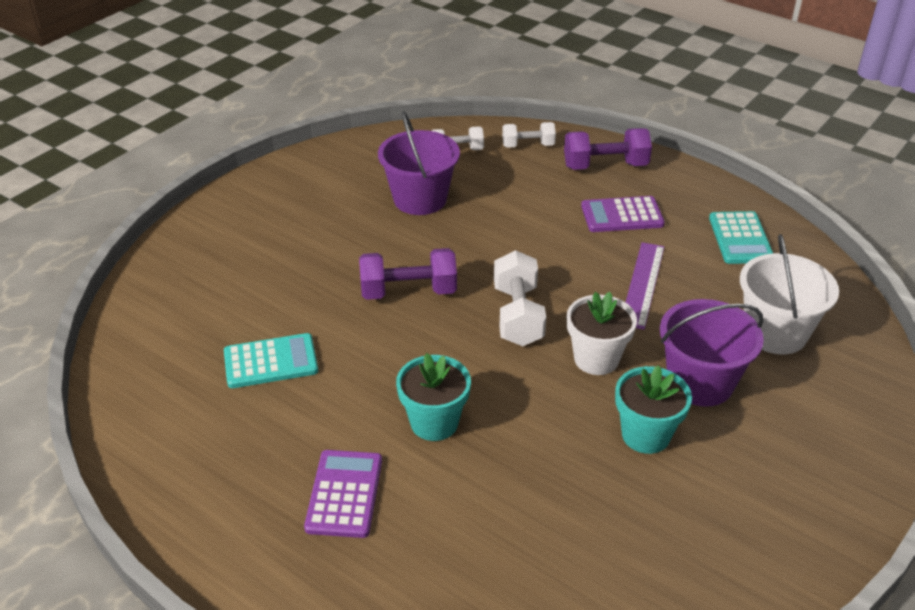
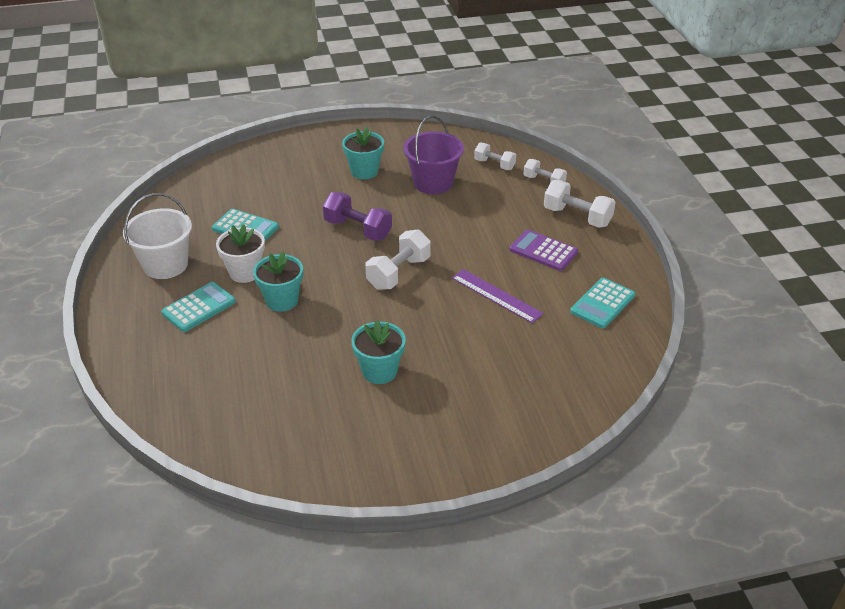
camera: 40 degrees right, 0 degrees up
purple calculator [304,450,382,538] -> turquoise calculator [161,282,236,332]
purple dumbbell [564,128,652,170] -> white dumbbell [544,180,616,228]
white flower pot [567,292,637,375] -> white flower pot moved to [216,224,265,283]
purple ruler [625,242,664,330] -> purple ruler turned 75 degrees clockwise [452,269,544,323]
purple bucket [660,299,764,407] -> none
white bucket [740,234,839,354] -> white bucket moved to [123,193,192,279]
none -> turquoise flower pot [342,127,384,179]

